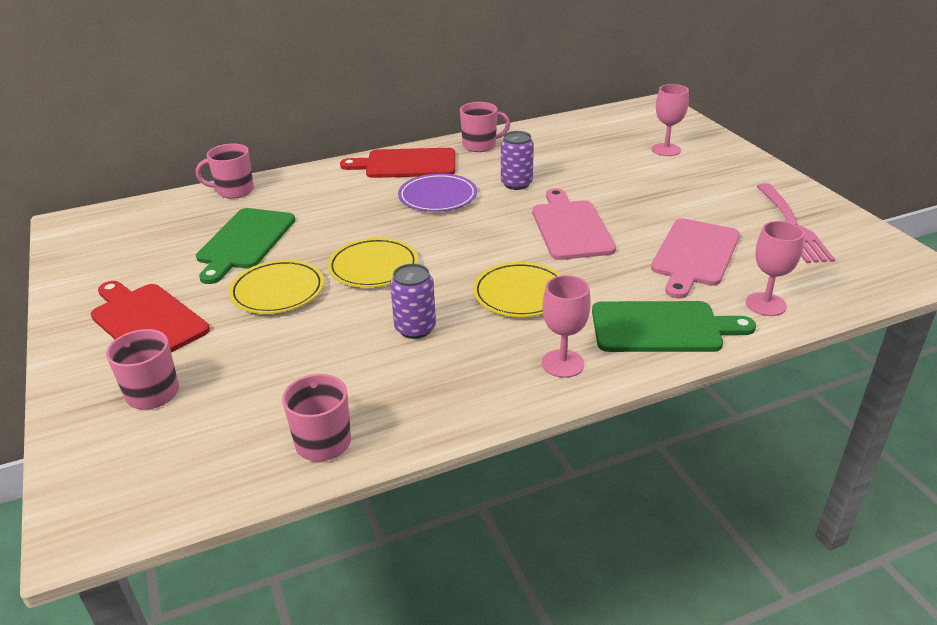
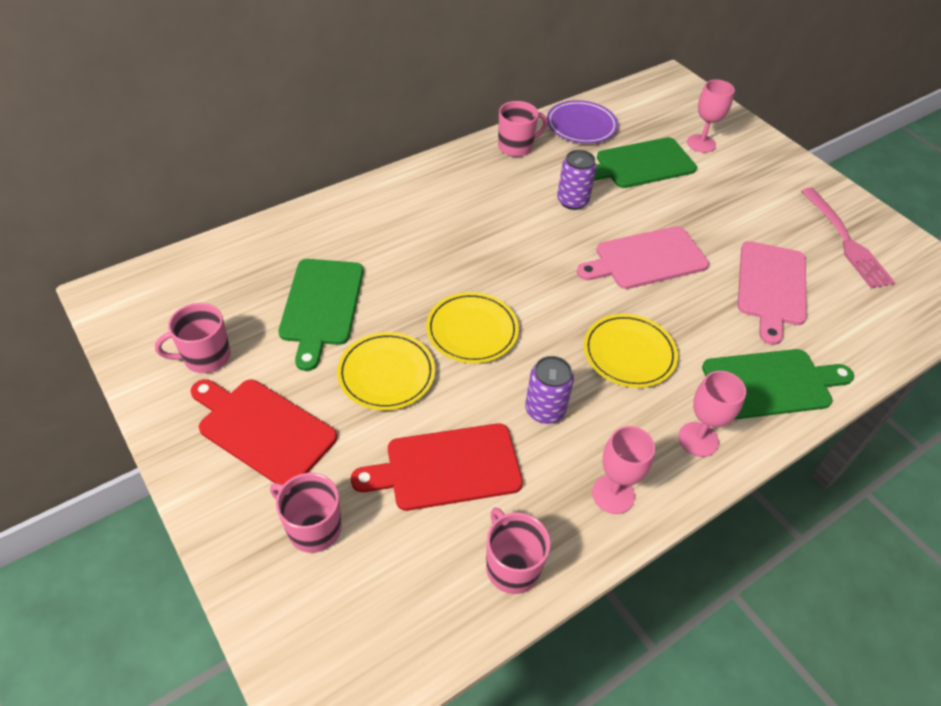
camera: 15 degrees left, 15 degrees up
pink mug [196,143,254,199] -> pink mug moved to [155,303,231,373]
red cutting board [340,148,455,178] -> red cutting board moved to [351,423,523,511]
purple plate [398,173,477,212] -> purple plate moved to [547,100,618,144]
pink cutting board [532,188,616,260] -> pink cutting board turned 90 degrees counterclockwise [577,226,709,289]
pink goblet [746,221,804,316] -> pink goblet moved to [592,426,655,514]
none -> green cutting board [594,137,697,188]

